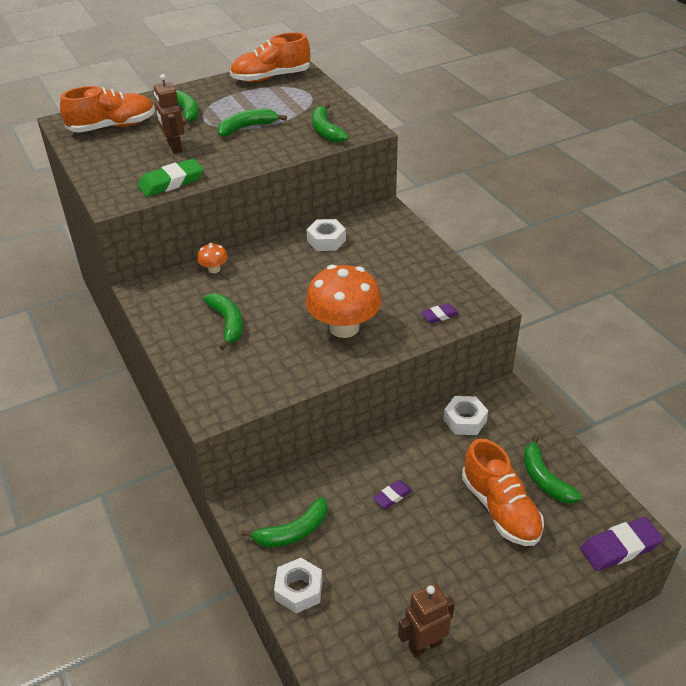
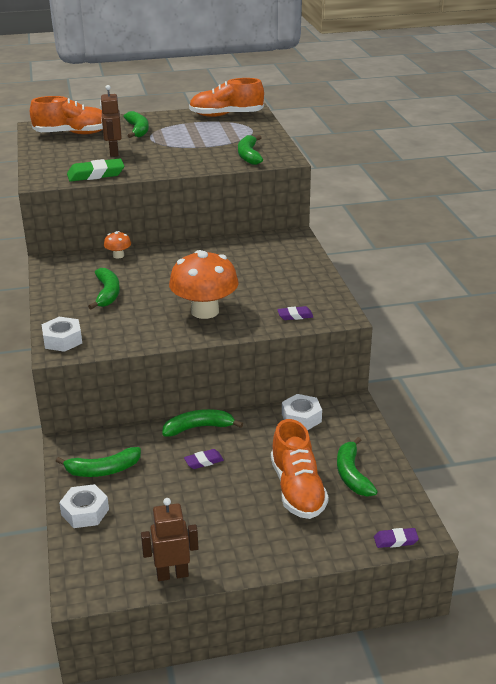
camera: 15 degrees right, 10 degrees down
green banana [218,108,287,137] -> green banana moved to [162,409,243,437]
white nut [306,219,346,251] -> white nut moved to [42,317,82,352]
purple eraser [580,517,663,571] -> purple eraser [374,528,419,548], size x0.55

